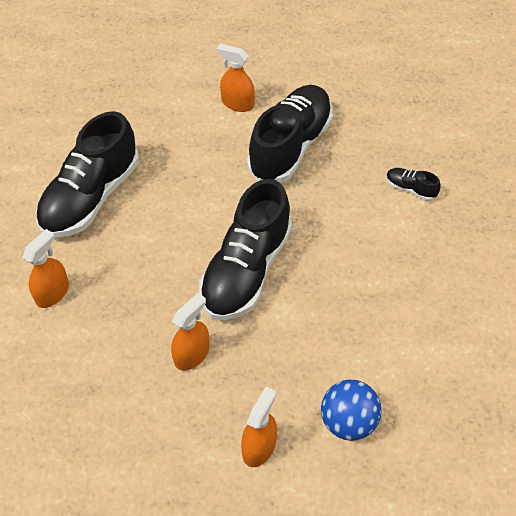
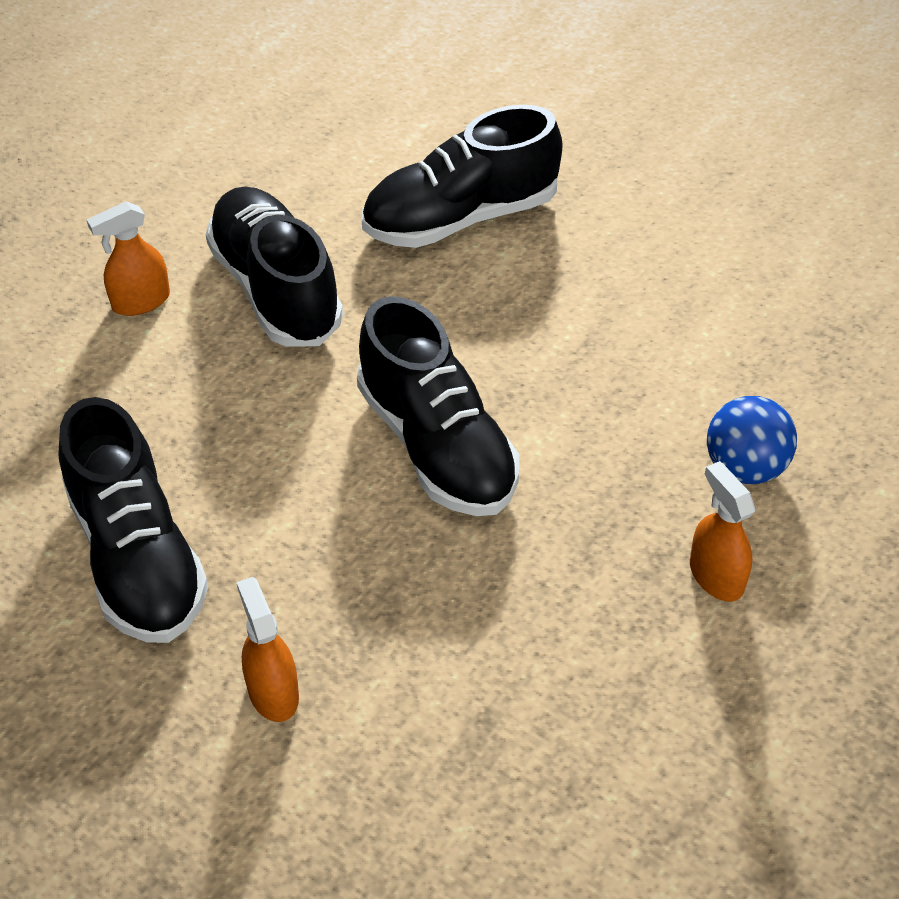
camera: 55 degrees left, 5 degrees down
orange spray bottle [171,293,209,371] -> none
black shoe [386,168,441,201] -> black shoe [362,105,563,248], size x2.43

